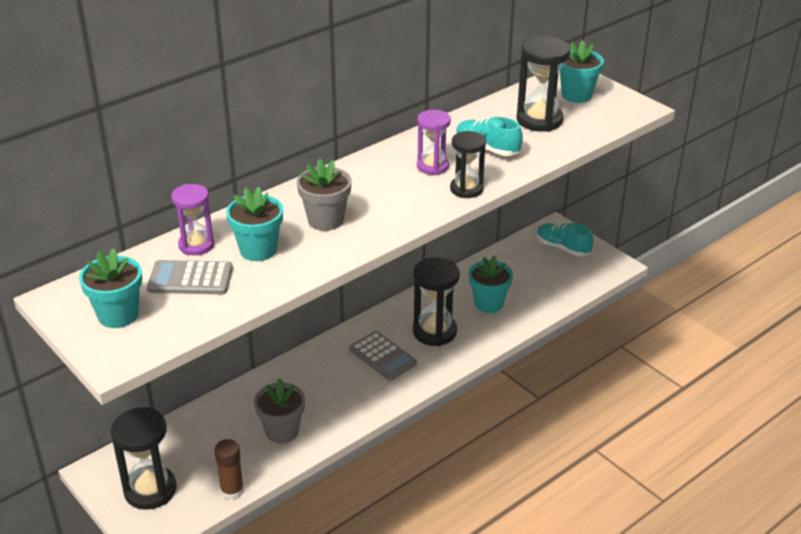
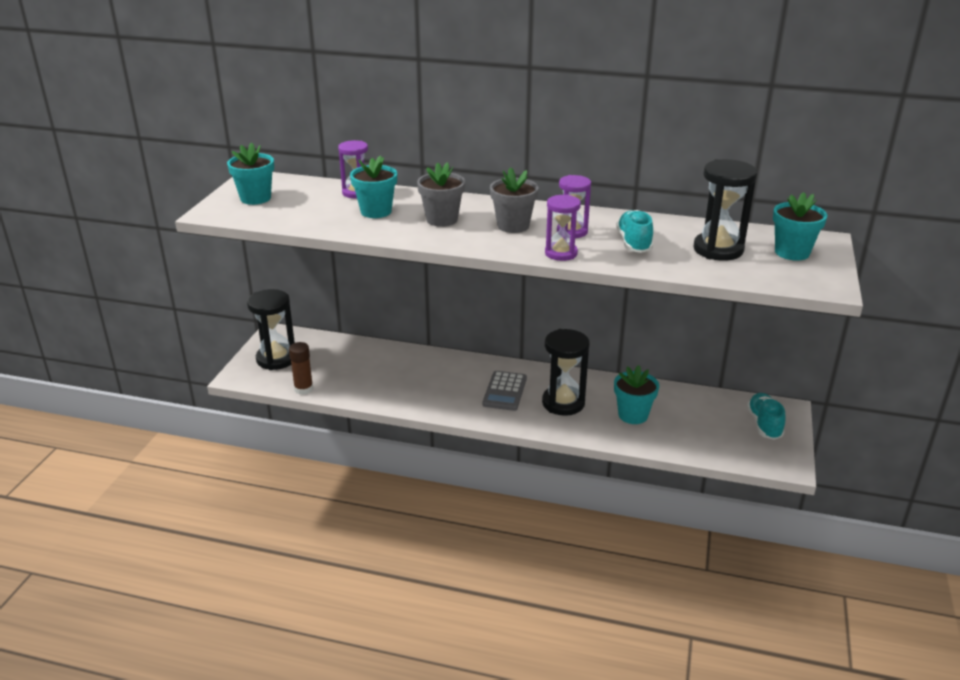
camera: 55 degrees right, 5 degrees down
grey calculator [147,260,233,294] -> none
grey flower pot [254,378,305,443] -> grey flower pot moved to [490,167,538,233]
black hourglass [450,131,486,198] -> purple hourglass [545,194,581,261]

